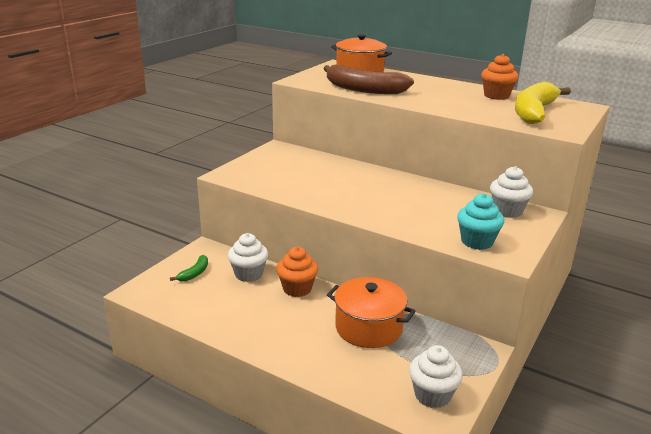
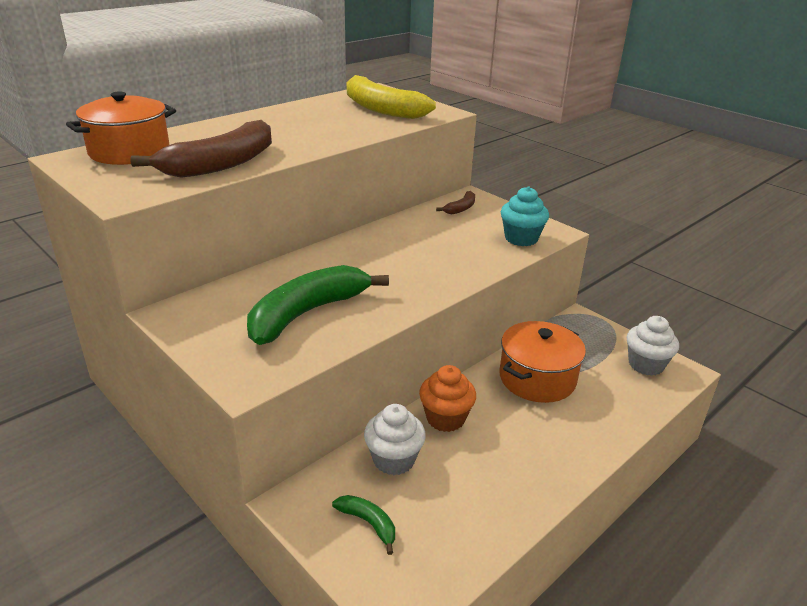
camera: 75 degrees left, 5 degrees up
orange cupcake [481,54,519,100] -> none
white cupcake [490,166,533,218] -> brown banana [436,191,475,214]
none -> green banana [247,265,389,345]

